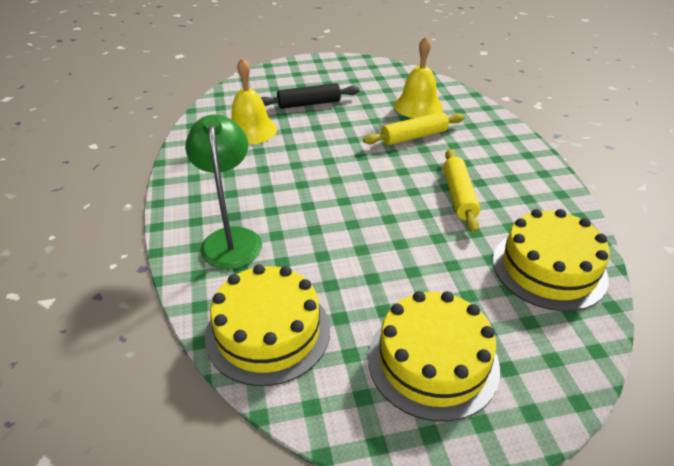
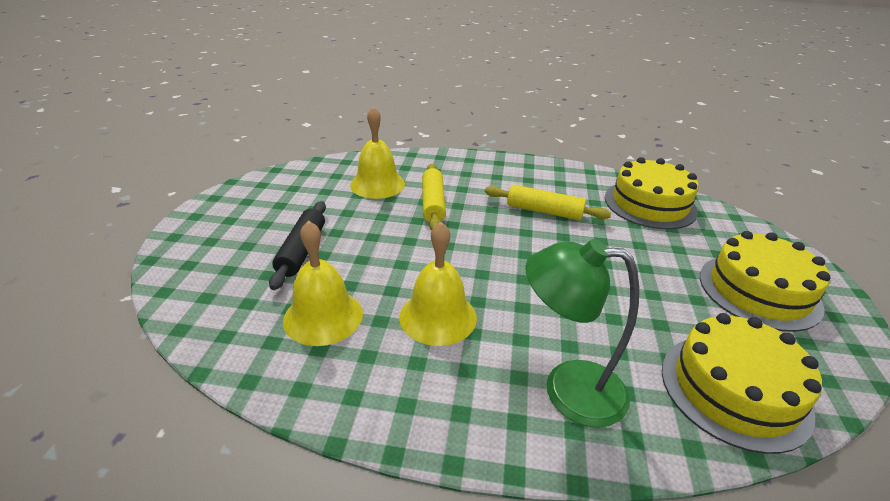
camera: 70 degrees left, 5 degrees down
none -> yellow bell [399,222,477,346]

